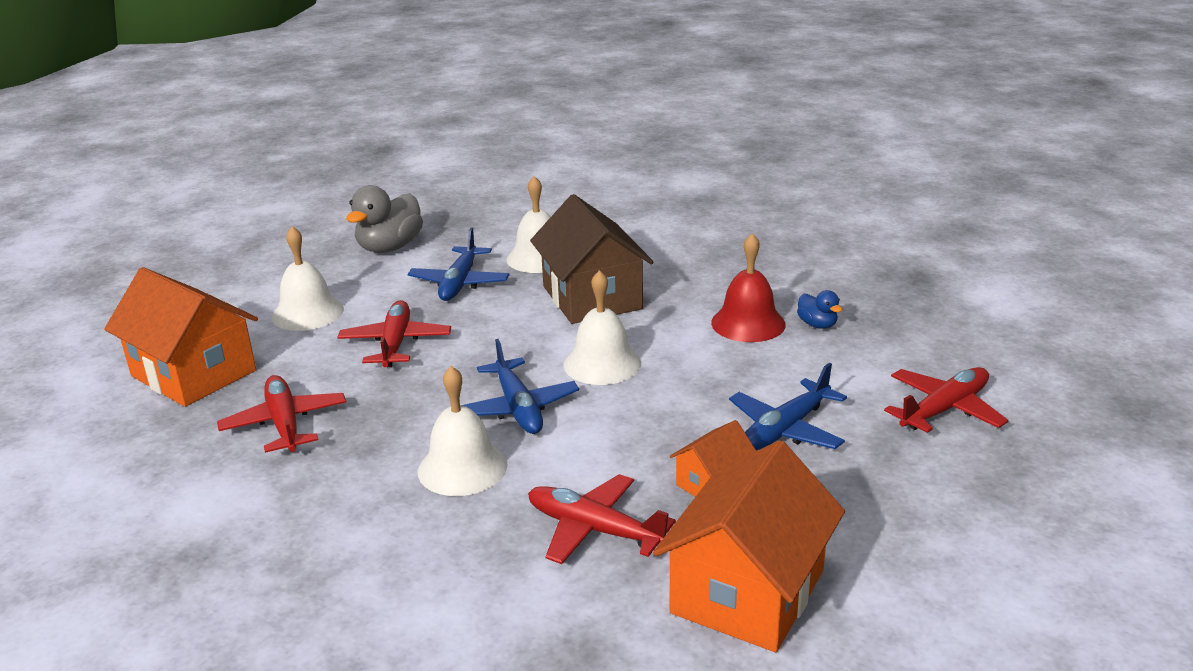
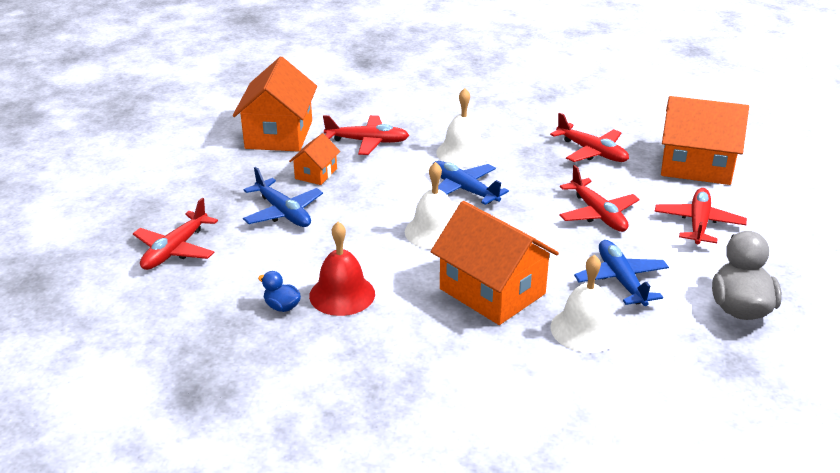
camera: 155 degrees right, 5 degrees up
white bell [272,226,344,331] -> red plane [655,188,747,244]
brown house [530,194,654,324] -> orange house [431,201,559,325]
blue plane [729,363,847,450] -> blue plane turned 120 degrees clockwise [243,167,323,227]

